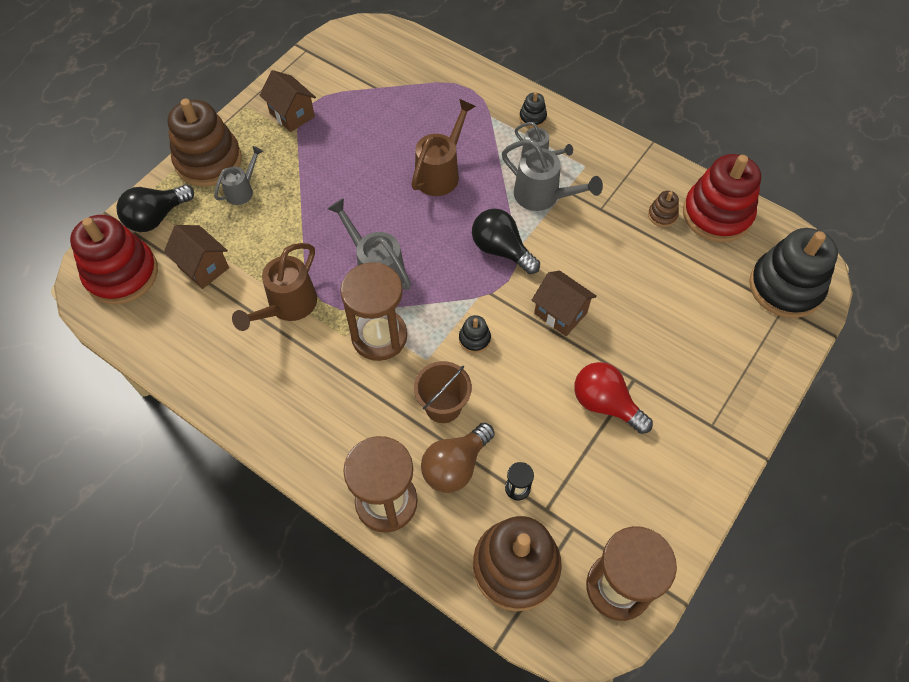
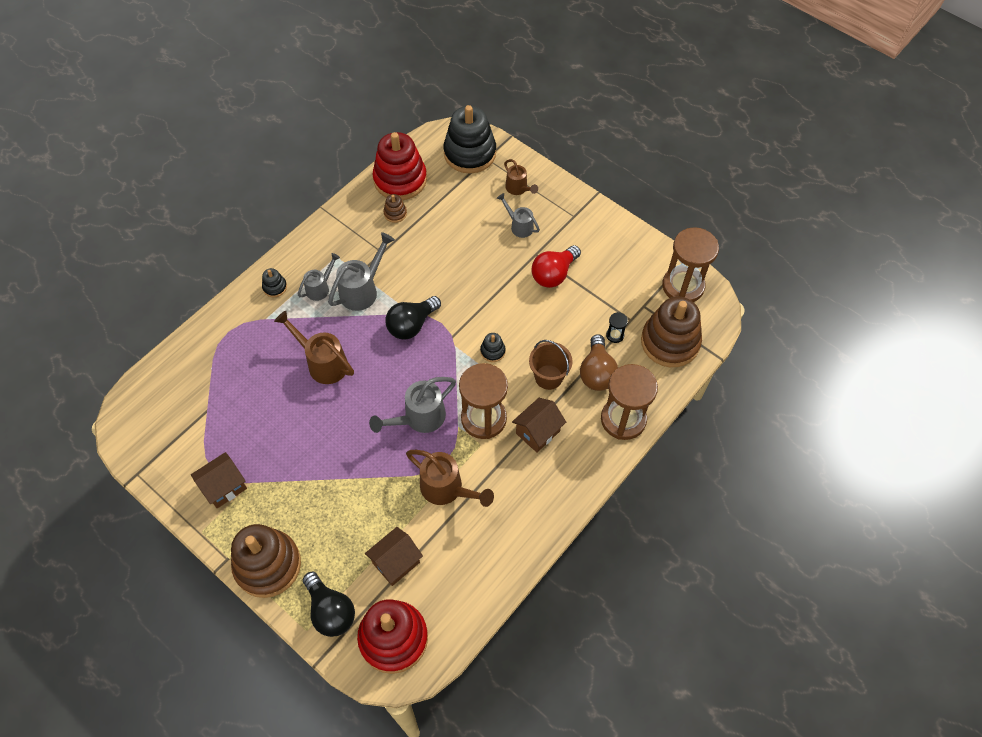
camera: 85 degrees left, 0 degrees up
grey watering can [214,146,263,205] -> grey watering can moved to [497,193,540,238]
brown light bulb [421,422,495,493] -> brown light bulb turned 45 degrees clockwise [580,334,618,391]
brown house [532,271,597,336] -> brown house moved to [512,398,566,453]
none -> brown watering can [504,159,538,195]

